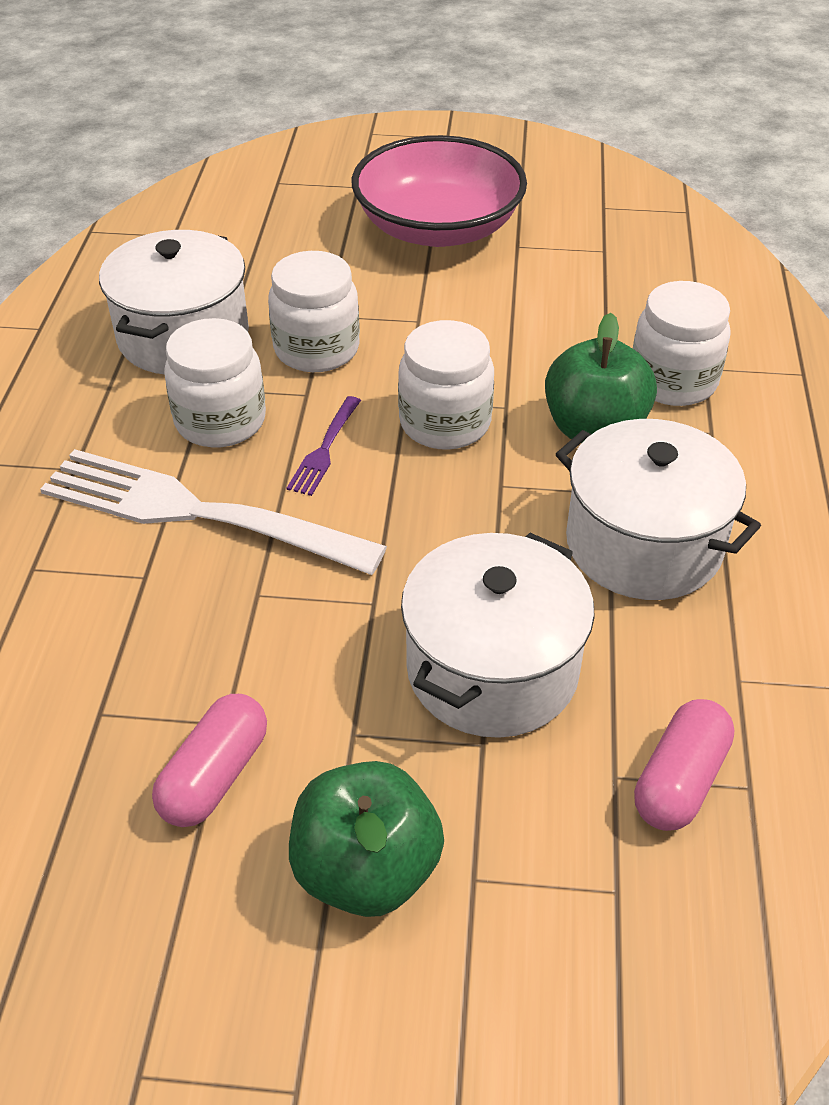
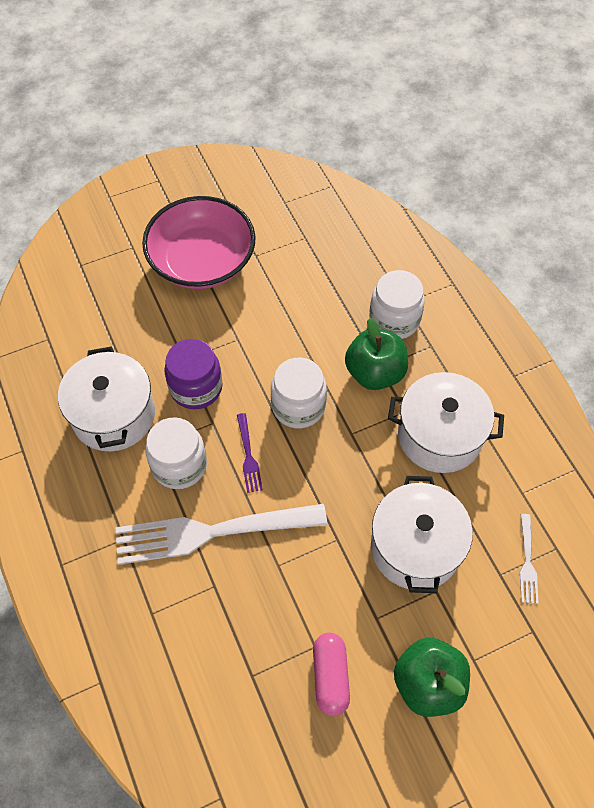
camera: 30 degrees left, 15 degrees up
white jar [268,251,360,372] -> purple jar [164,339,223,409]
pink capsule [634,699,734,831] -> white fork [520,514,539,604]

